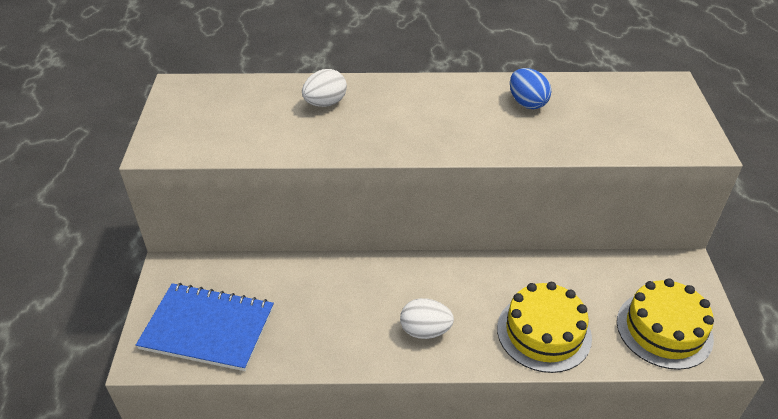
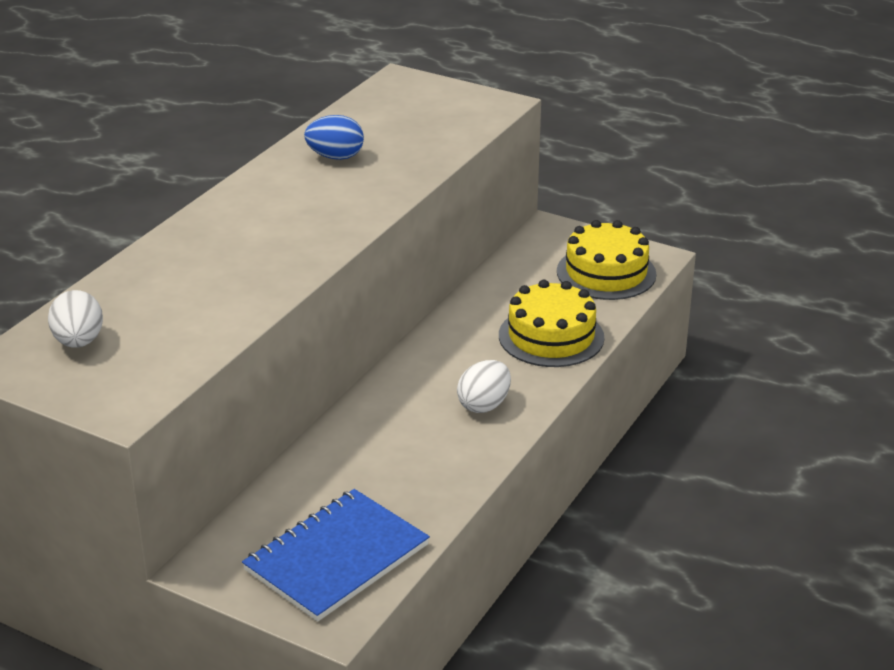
camera: 60 degrees left, 10 degrees down
white egg [302,69,347,107] -> white egg moved to [48,290,103,348]

